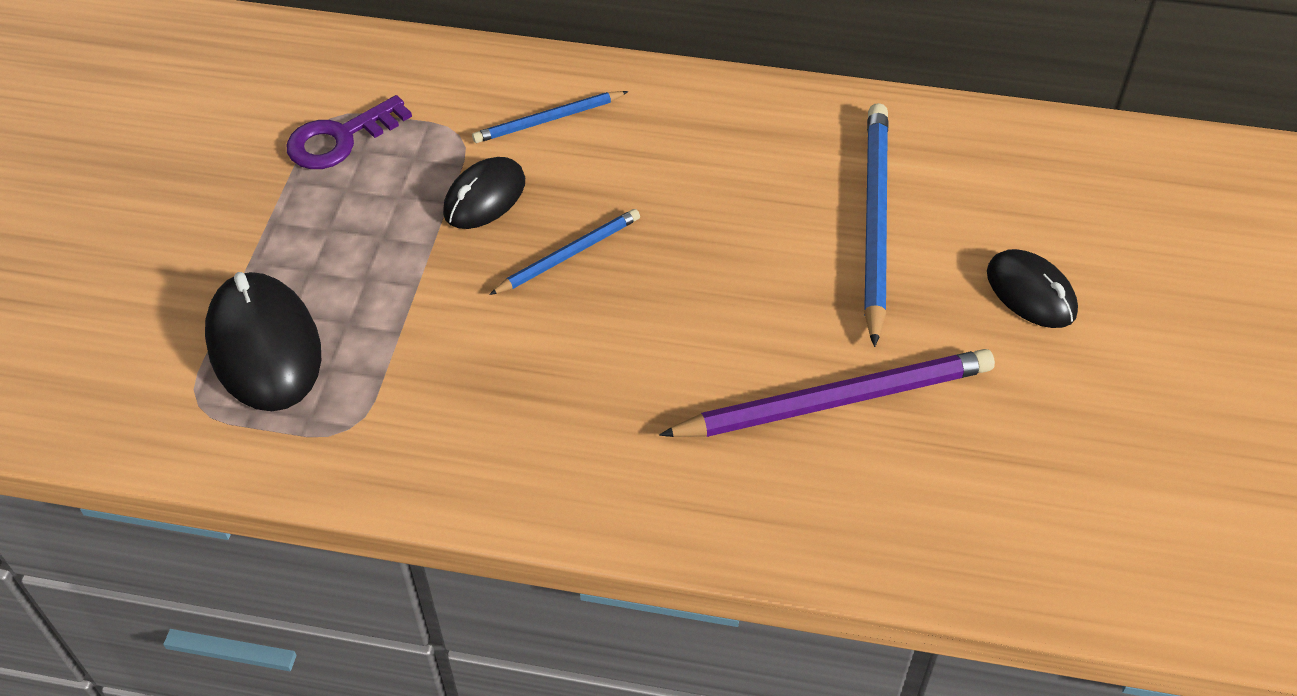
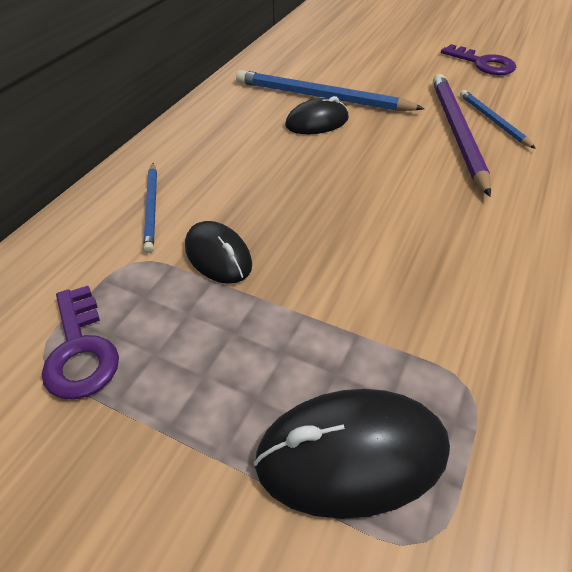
camera: 75 degrees left, 5 degrees down
blue pencil [489,209,640,295] -> blue pencil moved to [460,90,536,149]
black mouse [987,249,1078,328] -> black mouse moved to [285,96,349,134]
none -> purple key [441,44,516,75]

